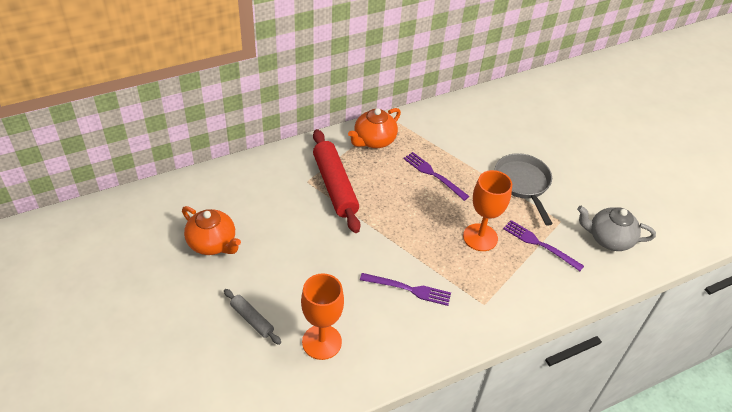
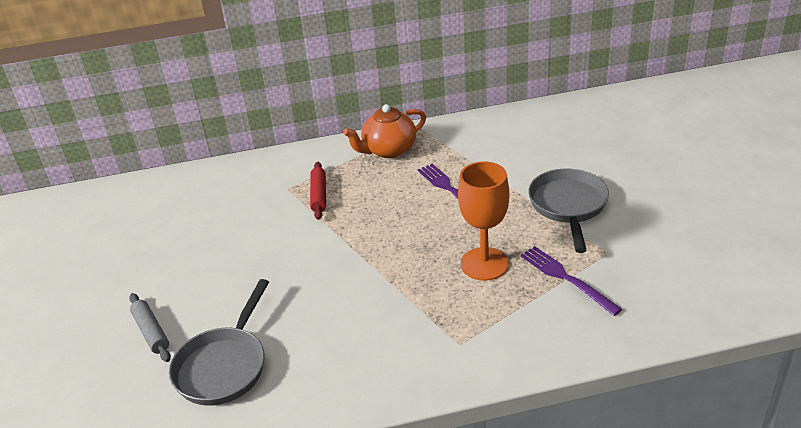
camera: 20 degrees right, 10 degrees down
orange teapot [182,206,241,255] -> none
orange goblet [301,273,344,360] -> grey pan [169,279,269,405]
red rolling pin [313,129,361,233] -> red rolling pin [310,162,326,220], size x0.52
purple fork [360,273,451,306] -> none
grey teapot [577,206,656,251] -> none

